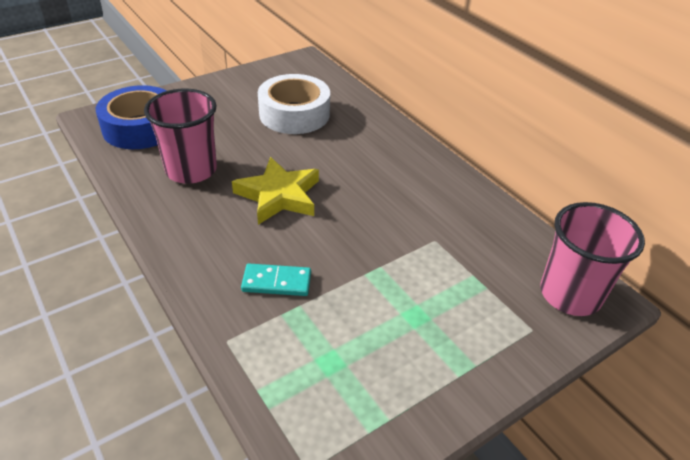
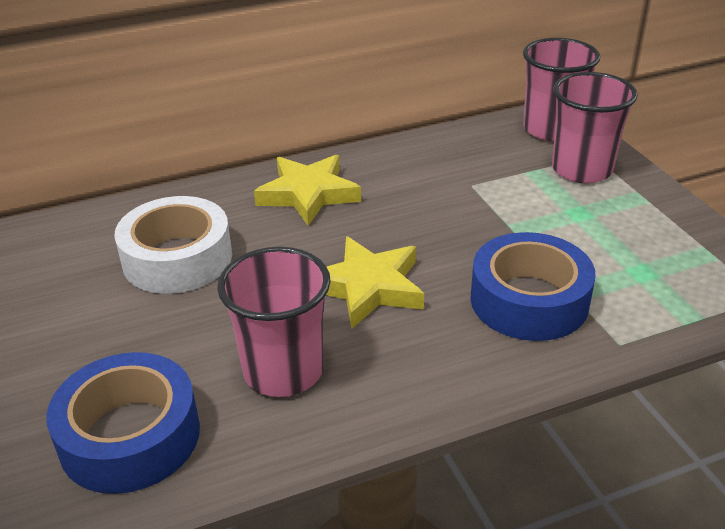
camera: 75 degrees left, 5 degrees down
turquoise domino [241,264,311,296] -> blue tape [470,232,596,341]
none -> yellow star [254,155,361,226]
none -> pink cup [552,72,638,183]

